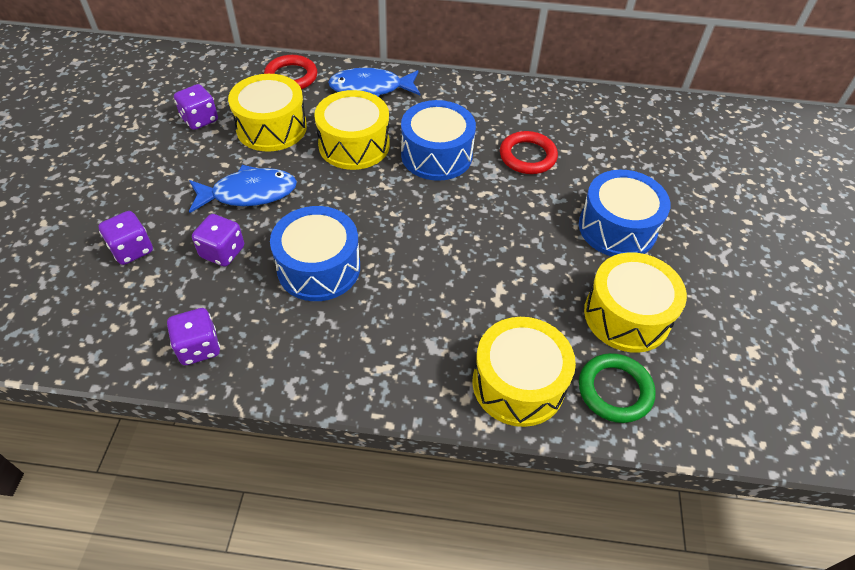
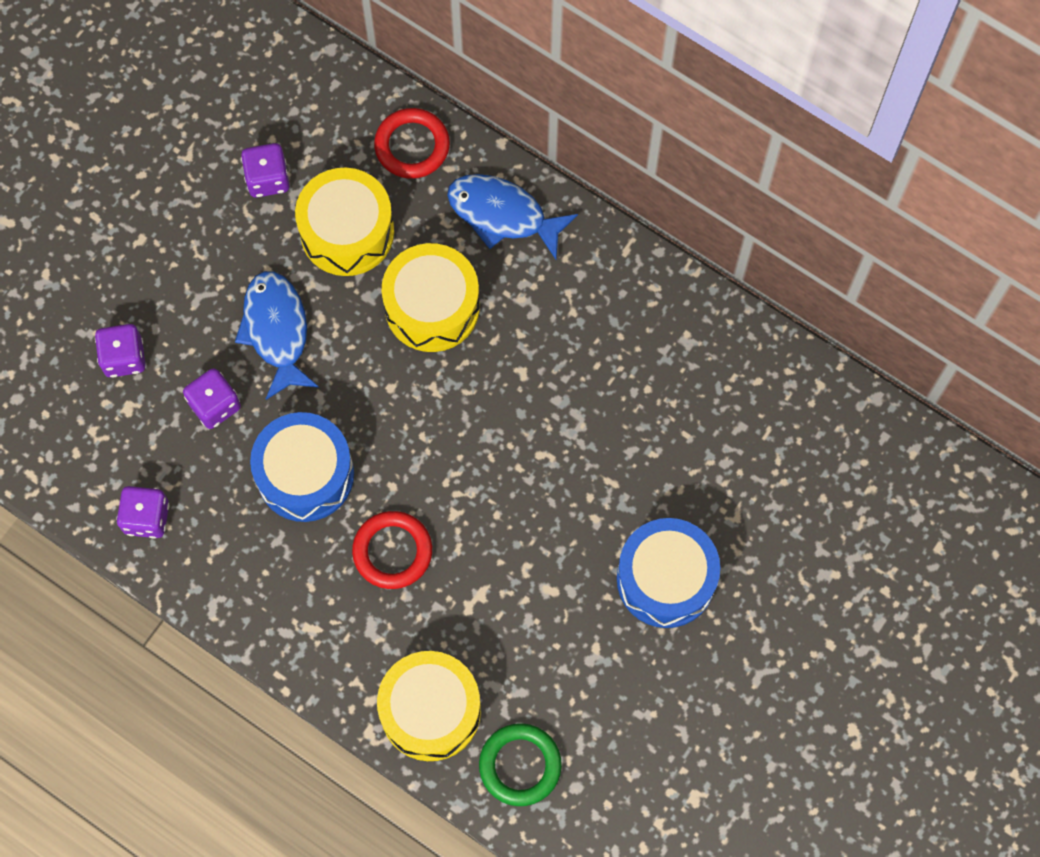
camera: 30 degrees right, 20 degrees up
blue fish [189,165,297,213] -> blue fish turned 120 degrees counterclockwise [235,271,319,400]
blue drum [401,100,476,181] -> none
red ring [500,131,558,174] -> red ring moved to [352,511,432,589]
yellow drum [584,252,687,353] -> none

